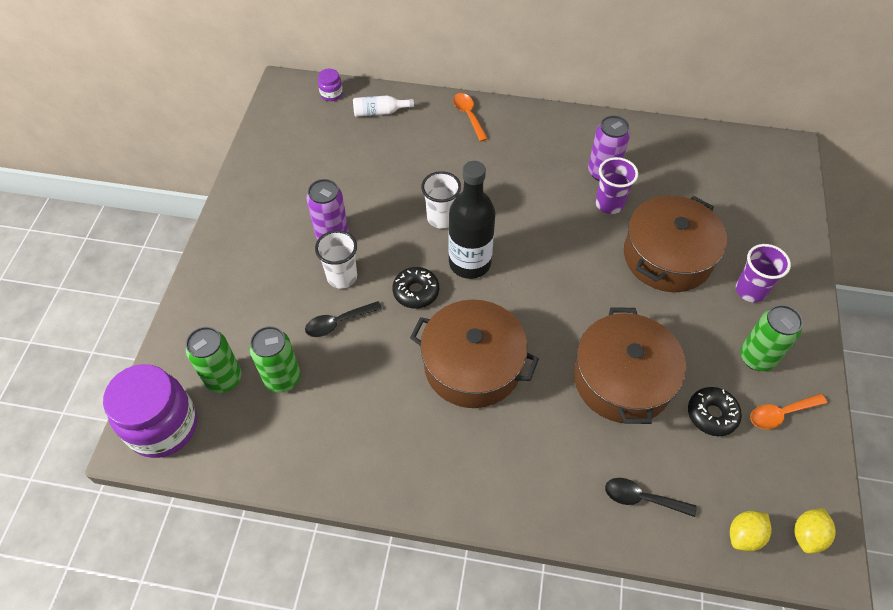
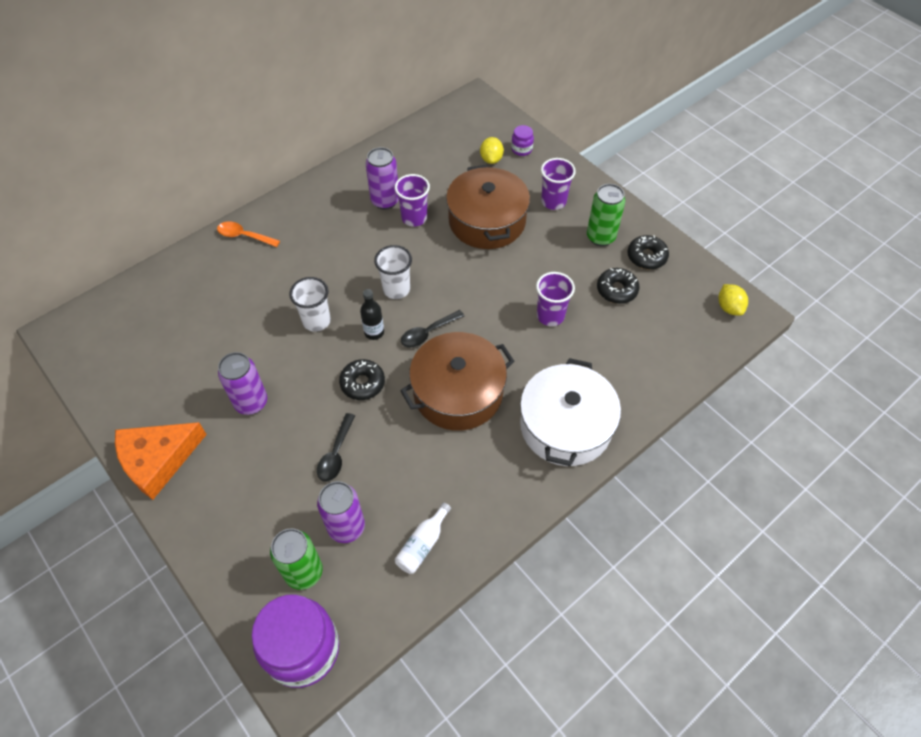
camera: 50 degrees left, 0 degrees up
green can [250,326,301,393] -> purple can [317,481,365,543]
white cup [315,230,357,289] -> white cup moved to [374,245,412,299]
purple jar [318,69,343,101] -> purple jar moved to [511,125,534,156]
white bottle [353,95,414,117] -> white bottle moved to [395,502,451,574]
black bottle [448,161,495,279] -> black bottle [360,289,384,340], size x0.50
brown pot [574,307,686,424] -> purple cup [536,272,575,326]
black spoon [605,478,696,517] -> black spoon moved to [401,310,464,347]
yellow lemon [730,511,772,551] -> yellow lemon moved to [480,137,504,164]
orange spoon [750,394,827,429] -> black donut [628,235,669,269]
none -> orange cheese [115,422,207,500]
none -> white pot [520,358,621,466]

